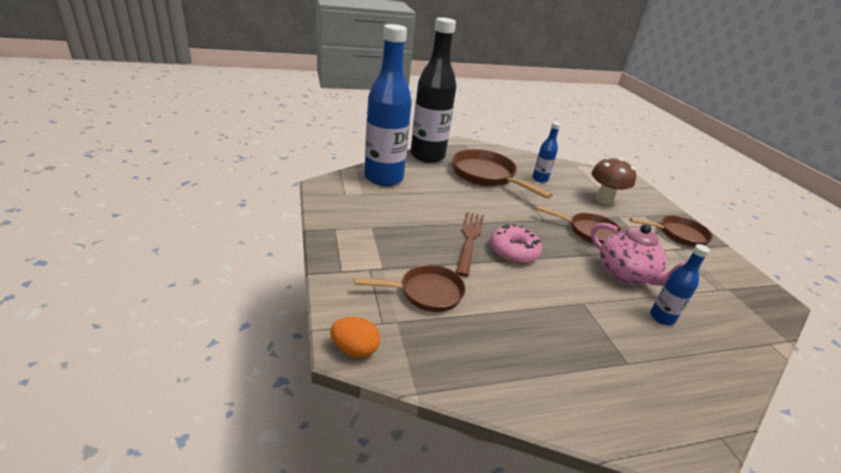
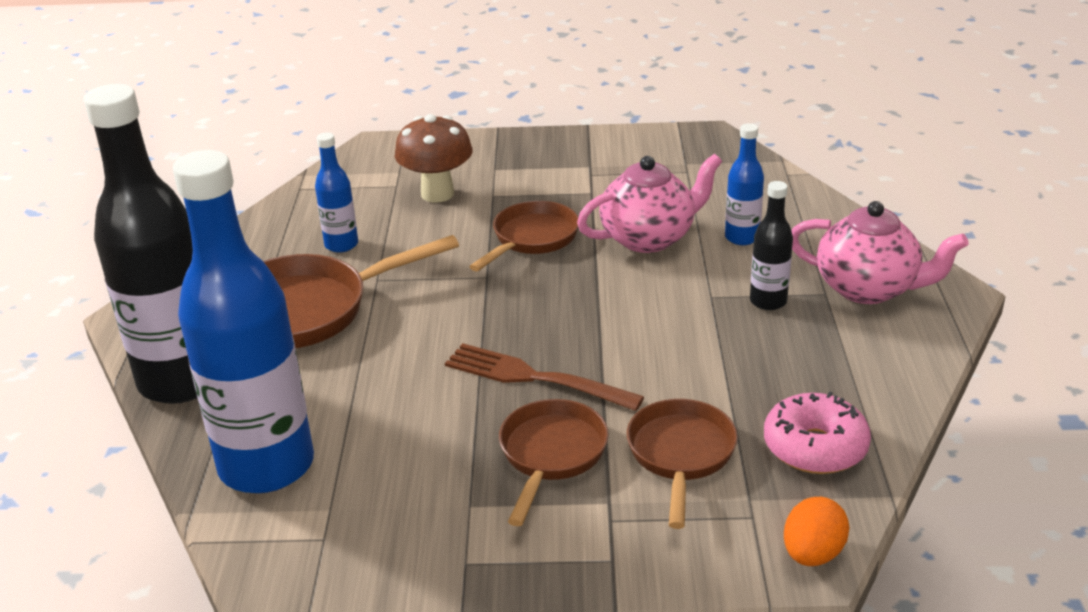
camera: 70 degrees left, 0 degrees up
pink donut [490,224,542,264] -> pink donut moved to [764,391,871,474]
brown pan [629,215,713,247] -> brown pan moved to [499,399,609,526]
none -> black bottle [750,181,793,310]
none -> pink teapot [792,201,969,304]

